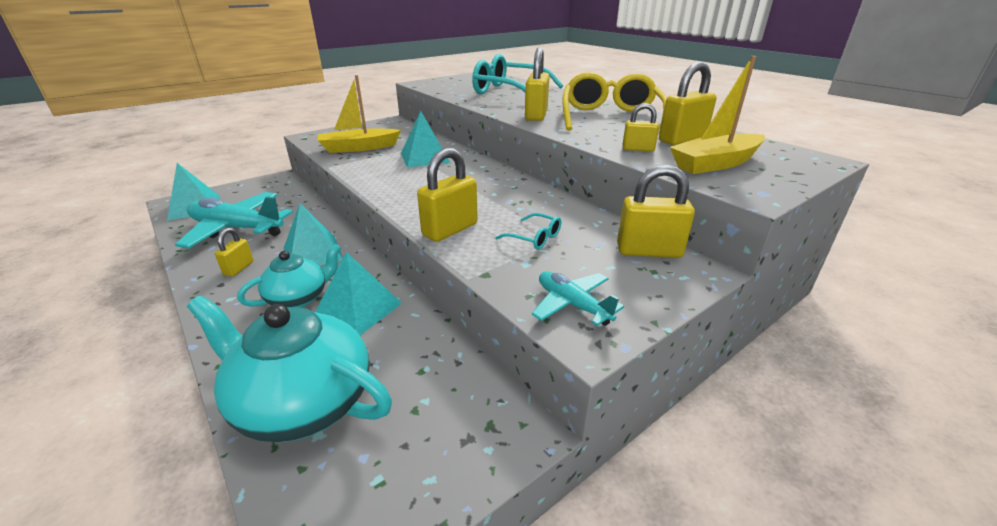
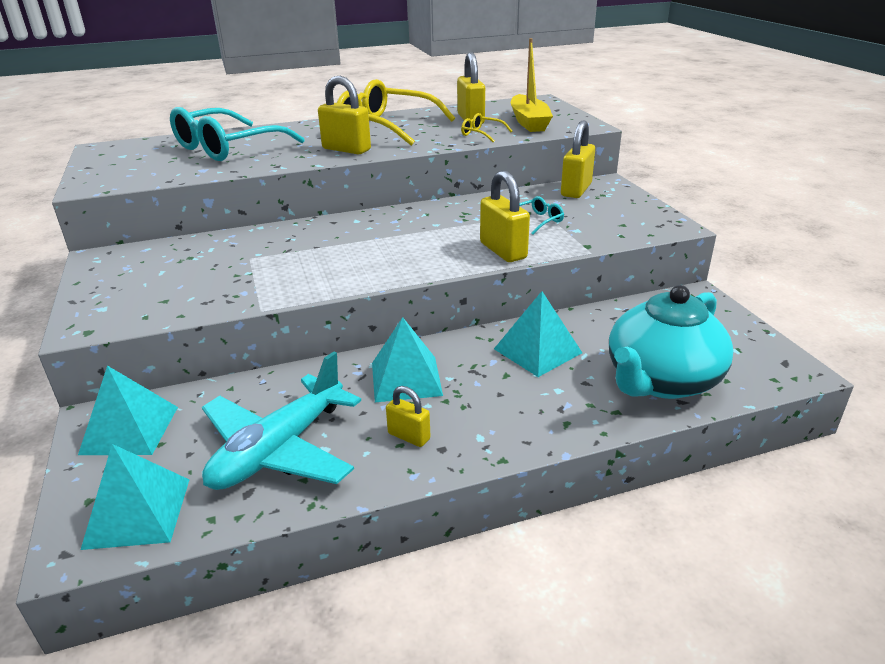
camera: 70 degrees left, 0 degrees up
turquoise teapot [237,244,341,308] -> none
yellow boat [318,75,401,153] -> none
turquoise pyramid [401,111,450,168] -> turquoise pyramid moved to [78,366,178,455]
turquoise plane [532,271,624,326] -> none
yellow padlock [622,103,659,152] -> yellow glasses [461,113,512,143]

